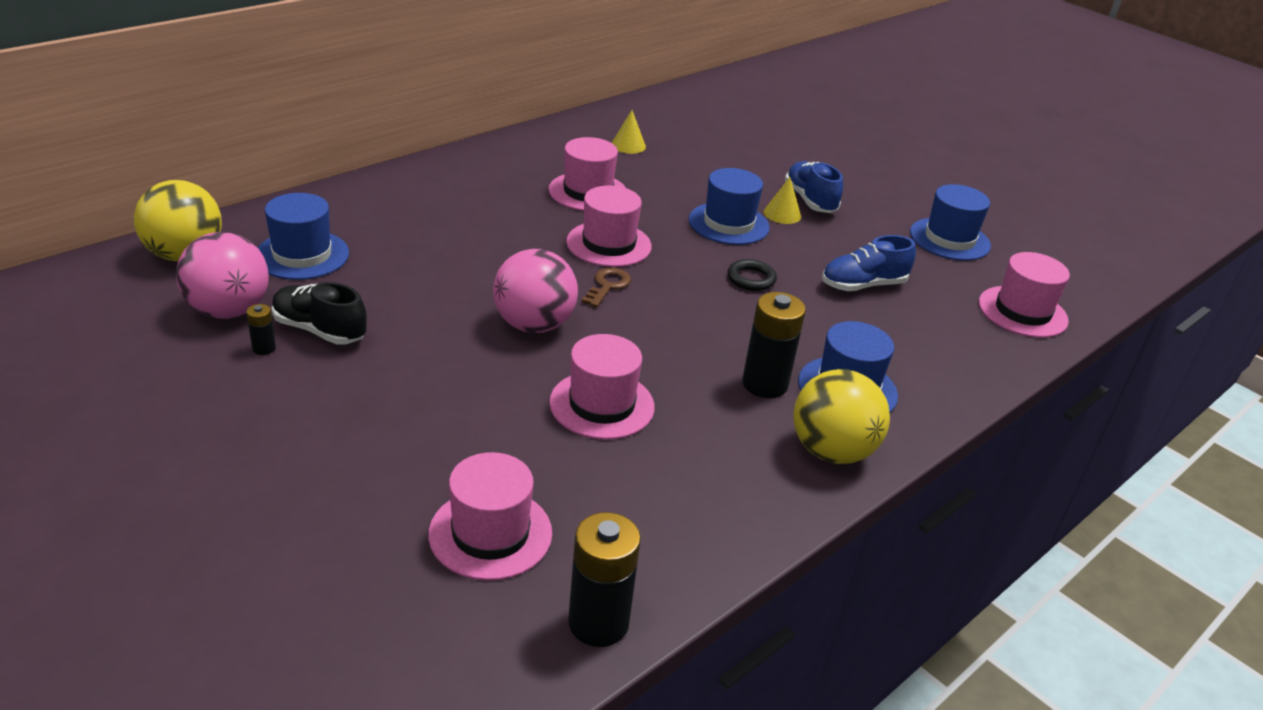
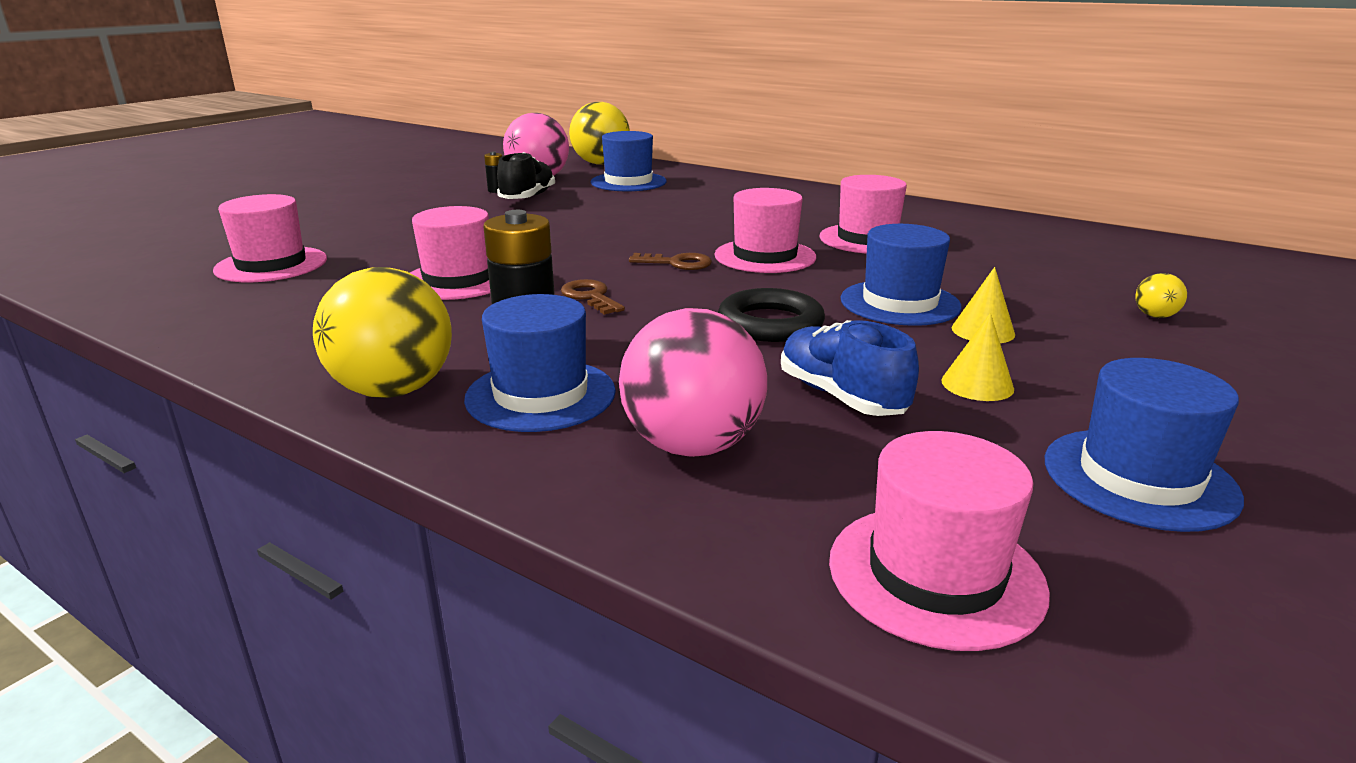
camera: 80 degrees right, 10 degrees down
pink ball [493,249,578,333] -> pink ball moved to [619,308,767,457]
black battery [568,512,641,647] -> none
yellow cone [612,110,646,154] -> yellow cone moved to [941,313,1014,401]
black ring [727,259,777,291] -> black ring [718,288,825,342], size x1.51
blue shoe [785,161,843,213] -> none
none -> brown key [561,279,625,315]
none -> yellow ball [1136,273,1187,318]

